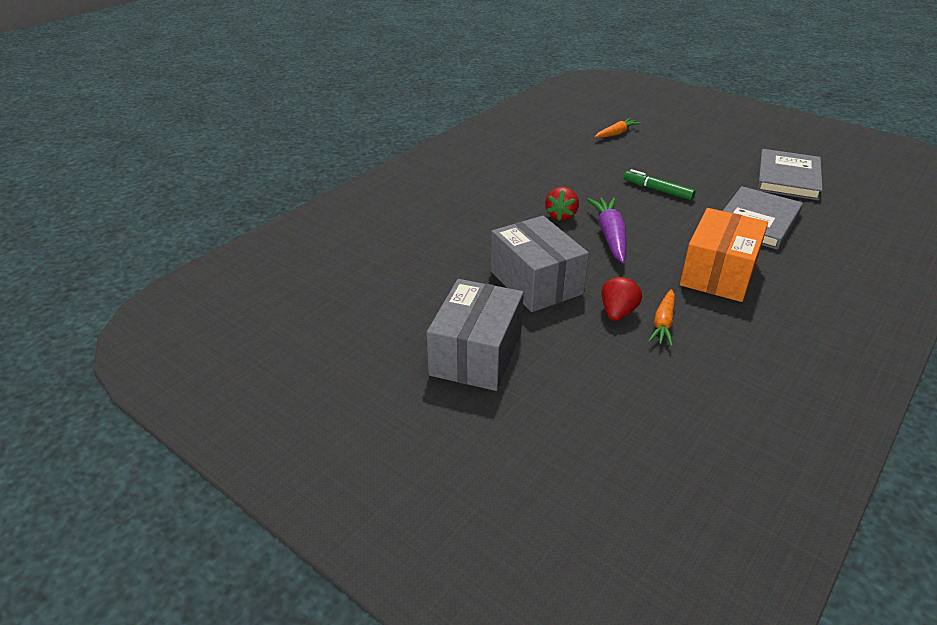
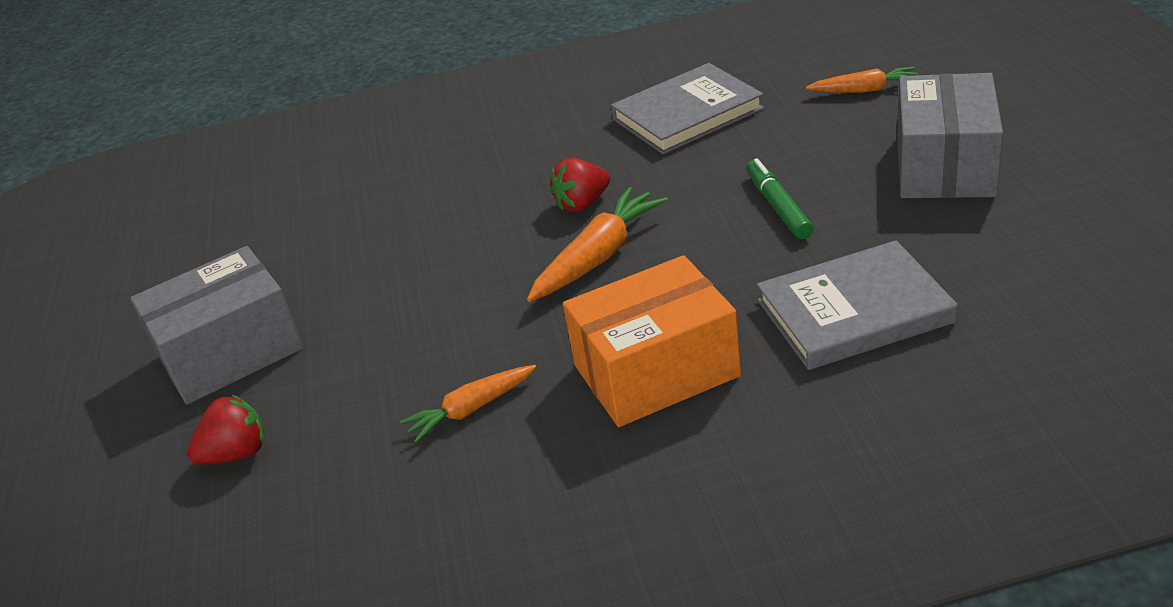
camera: 45 degrees right, 0 degrees up
grey box [491,216,589,312] -> grey box moved to [897,73,1003,198]
purple carrot [587,197,627,263] -> orange carrot [527,187,668,302]
red strawberry [601,276,642,321] -> red strawberry moved to [187,395,264,465]
grey book [757,149,823,200] -> grey book moved to [611,63,764,154]

